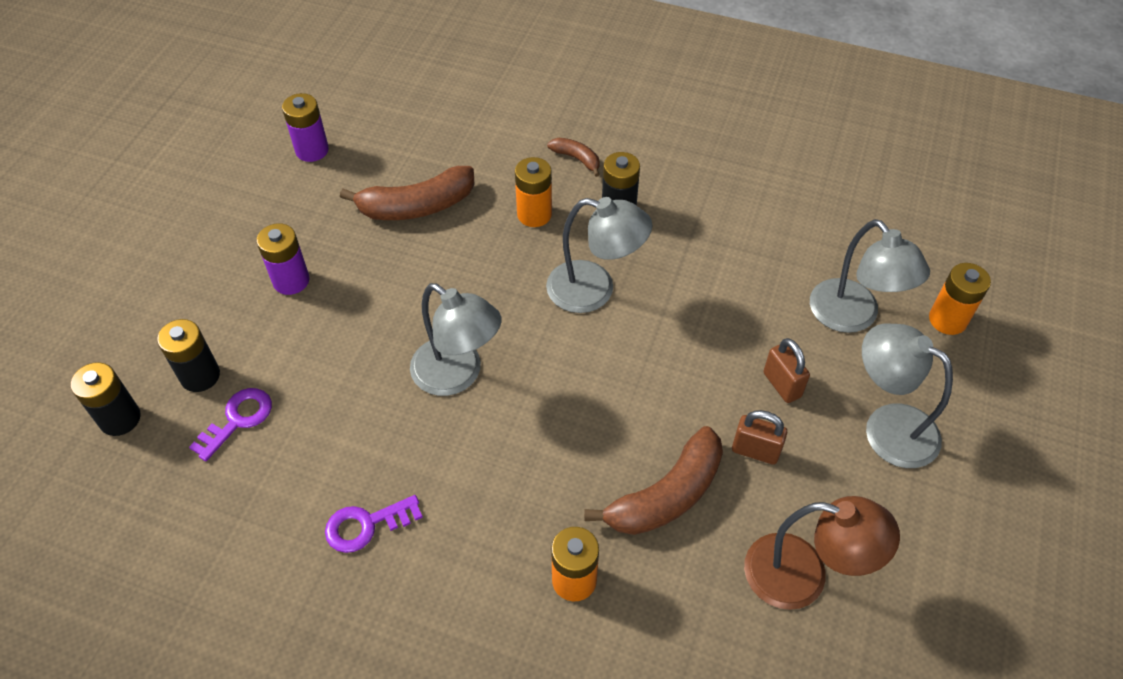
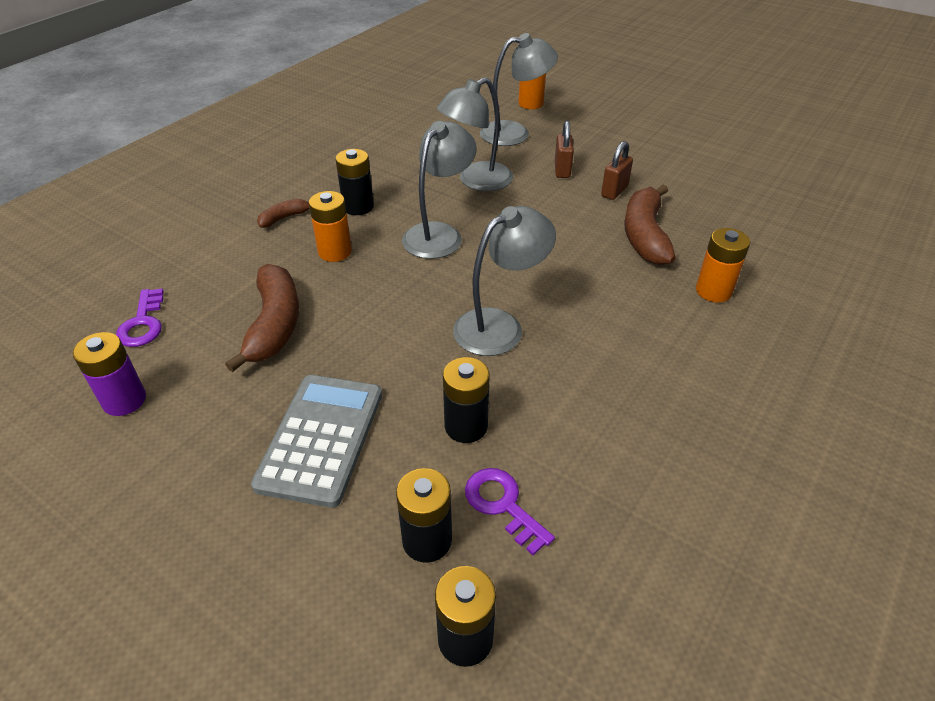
camera: 75 degrees left, 10 degrees down
purple battery [257,223,310,295] -> grey calculator [251,375,382,508]
purple key [325,495,423,553] -> purple key moved to [116,288,164,347]
brown banana [584,426,723,535] -> brown banana turned 150 degrees counterclockwise [624,184,676,265]
brown lamp [744,496,900,610] -> none
brown padlock [763,338,810,403] -> brown padlock turned 75 degrees counterclockwise [555,120,574,178]
grey lamp [862,323,953,468] -> grey lamp moved to [437,77,513,191]
none -> black battery [443,357,490,443]

